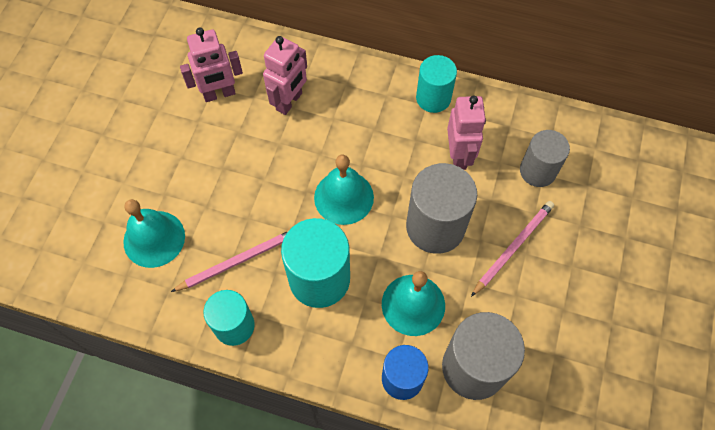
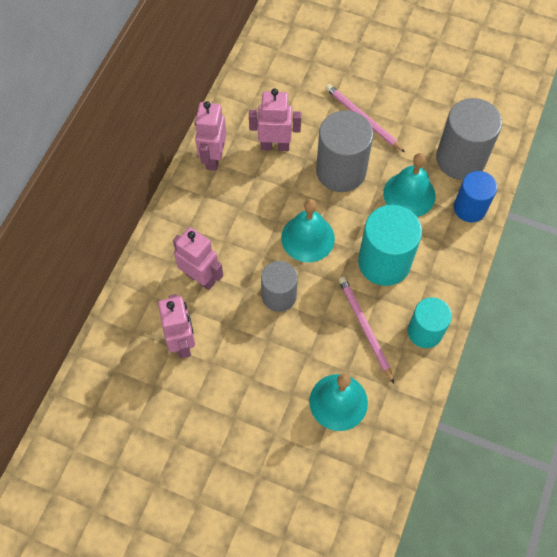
camera: 85 degrees left, 0 degrees up
turquoise cylinder [416,55,457,113] -> pink robot [195,101,226,171]
grey cylinder [520,130,570,187] -> grey cylinder moved to [261,261,298,312]

